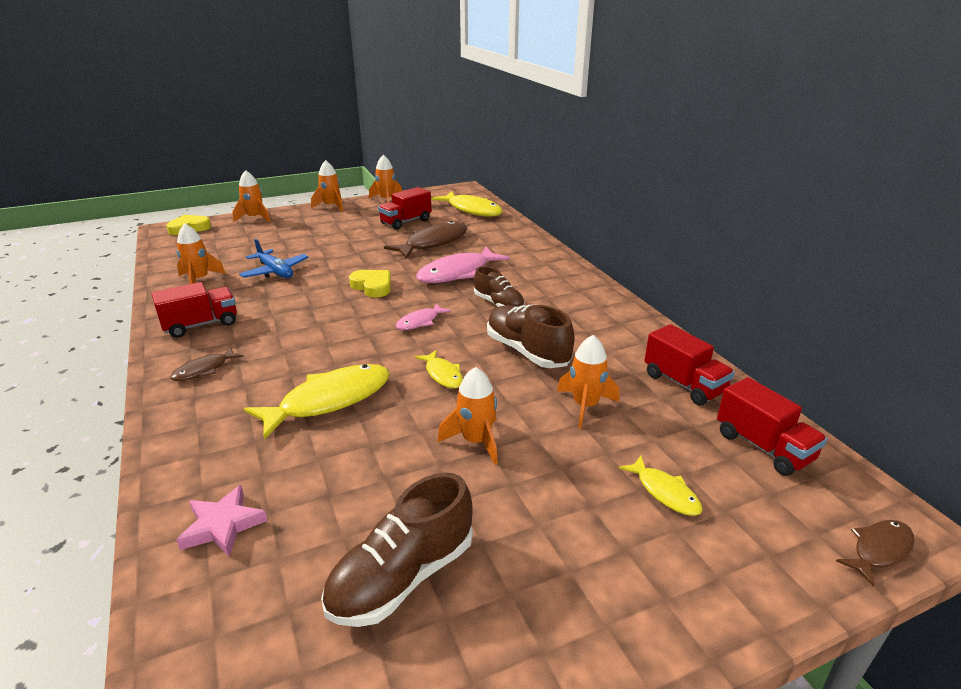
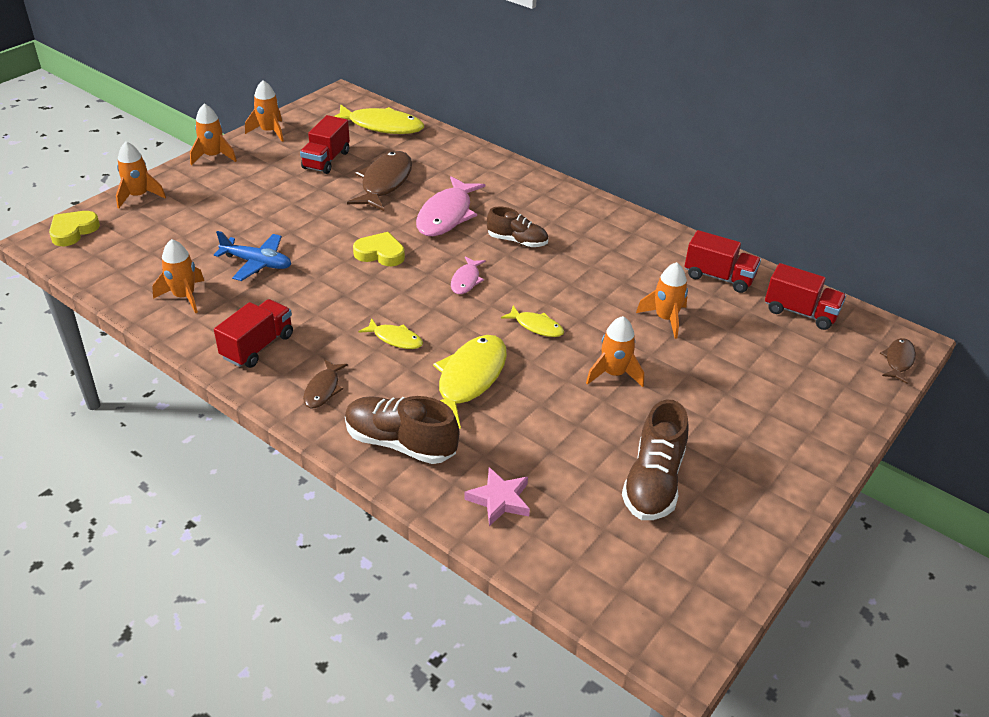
camera: 30 degrees left, 10 degrees up
brown shoe [487,305,575,368] -> brown shoe moved to [345,396,459,464]
yellow fish [619,456,703,516] -> yellow fish moved to [359,318,423,349]

